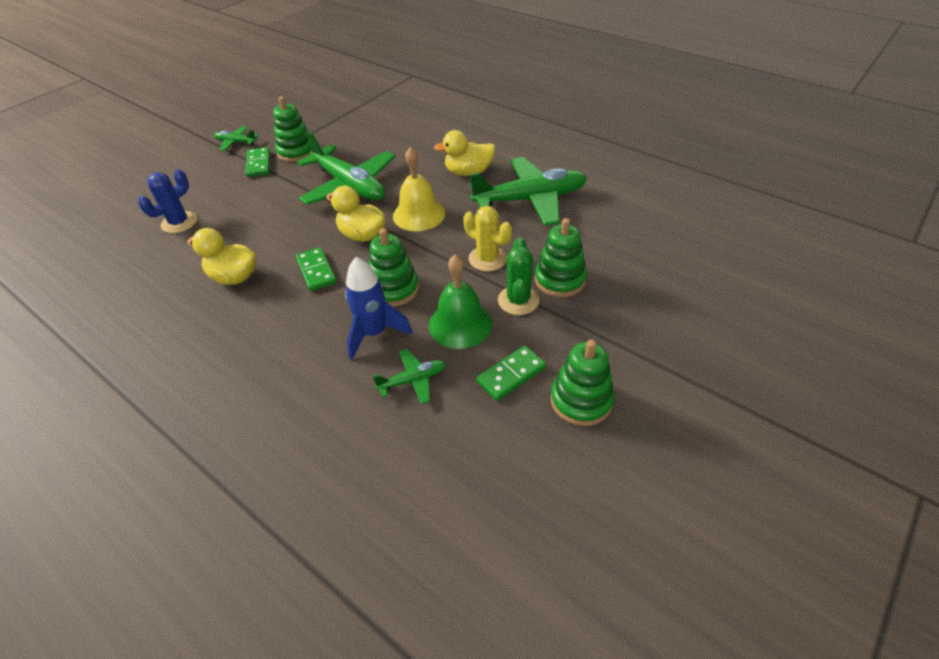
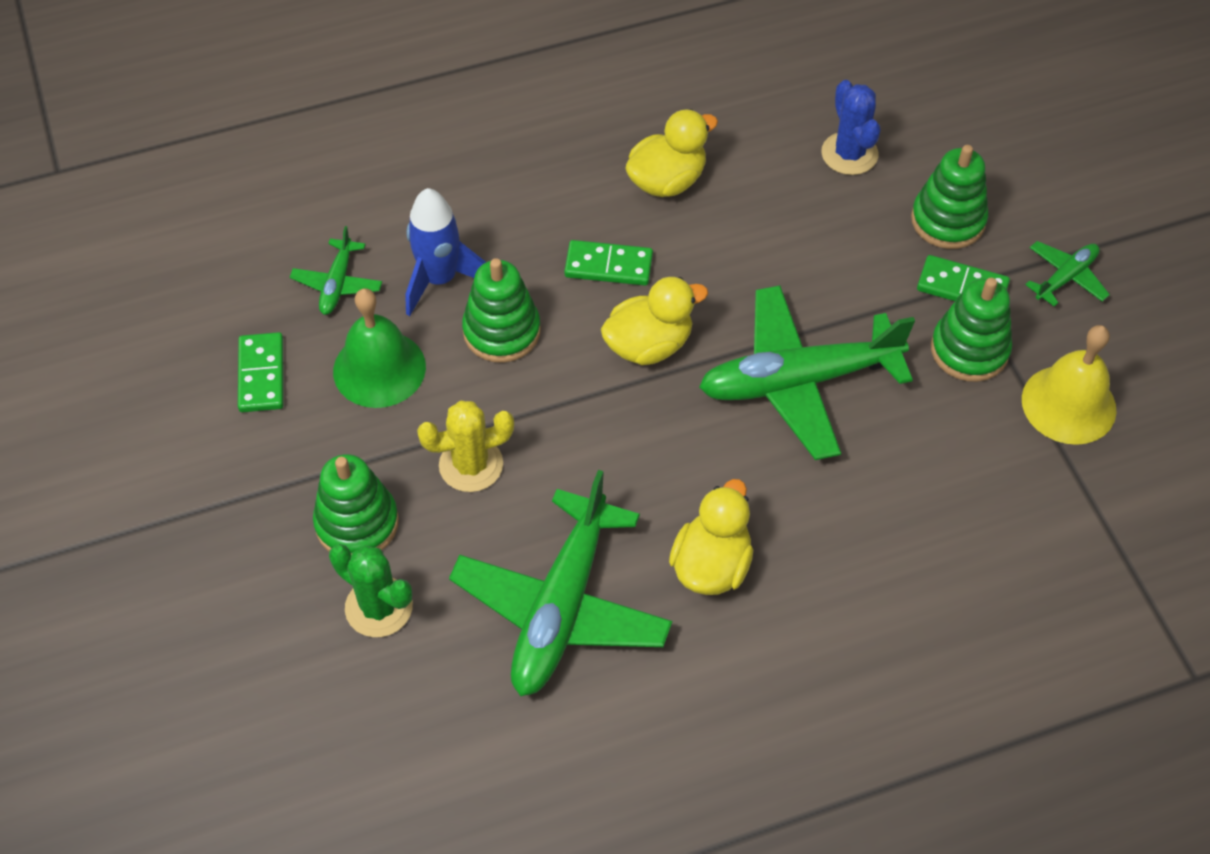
camera: 120 degrees right, 10 degrees up
yellow bell [393,147,445,231] -> yellow bell moved to [1022,325,1117,445]
green cactus [498,237,539,315] -> green cactus moved to [329,544,413,637]
green stacking toy [550,339,614,426] -> green stacking toy moved to [911,145,988,249]

